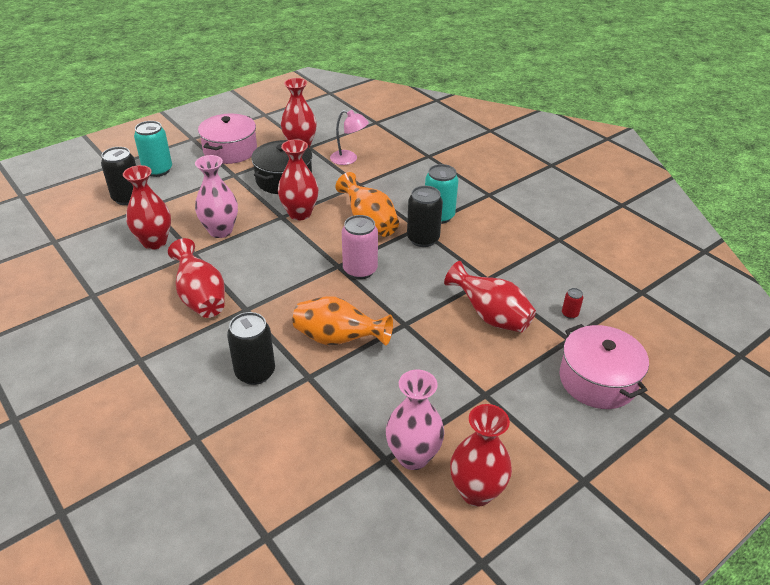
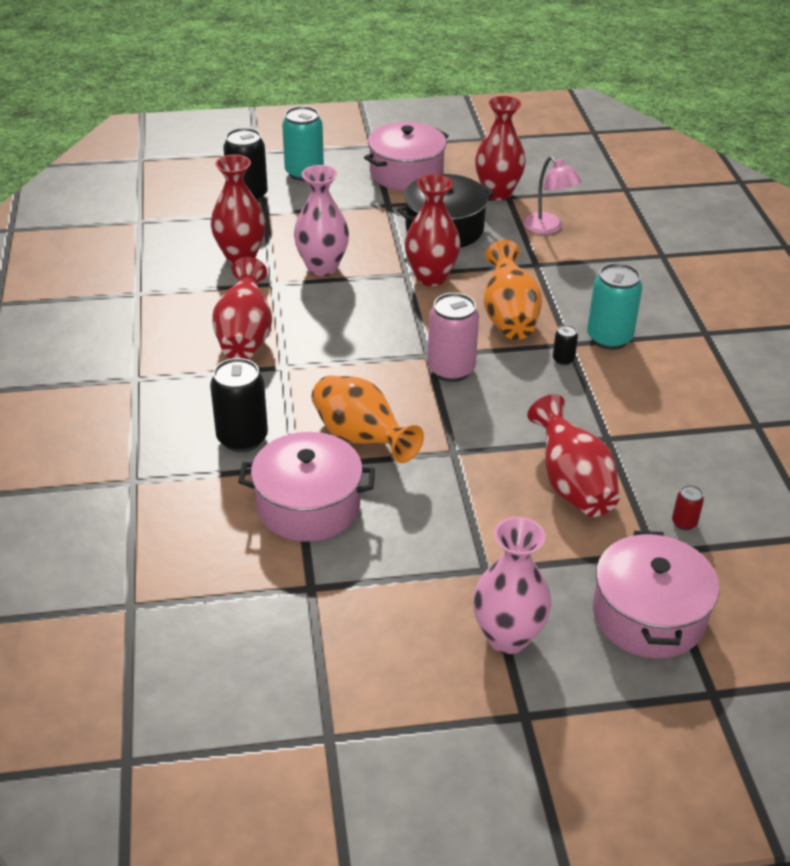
camera: 30 degrees right, 0 degrees up
pink vase [386,370,444,470] -> pink vase moved to [473,517,551,654]
black can [407,186,443,247] -> black can [553,325,578,365], size x0.47
red vase [450,404,512,506] -> none
none -> pink pot [238,432,375,542]

